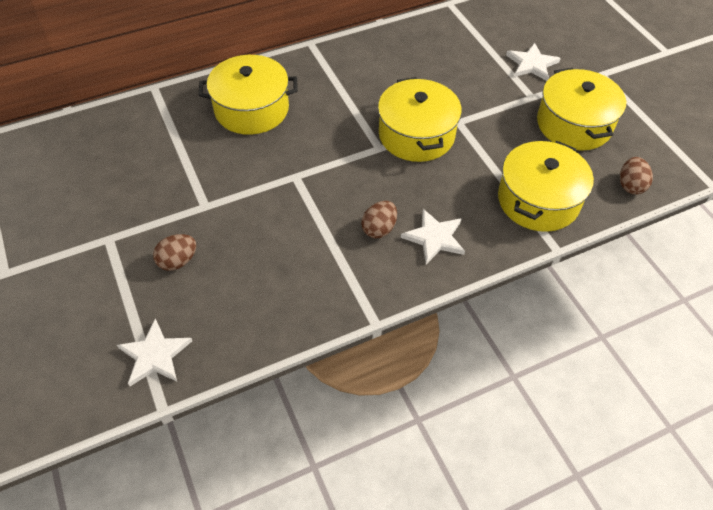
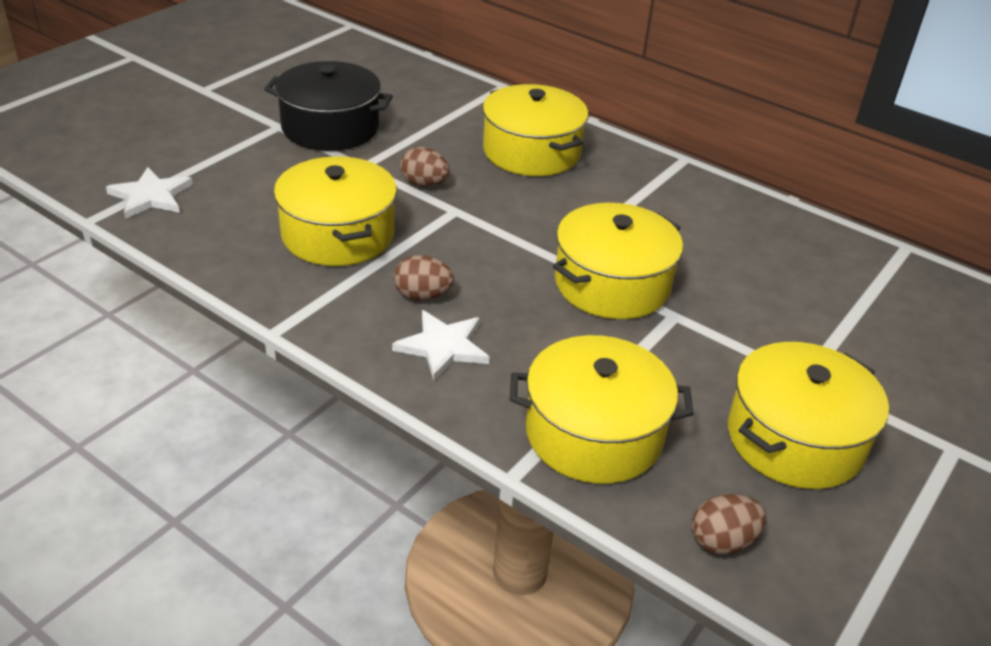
camera: 60 degrees right, 15 degrees down
brown egg [153,234,196,271] -> brown egg moved to [400,147,450,187]
white star [506,43,561,81] -> none
none -> black pot [264,61,393,151]
none -> yellow pot [274,157,397,266]

